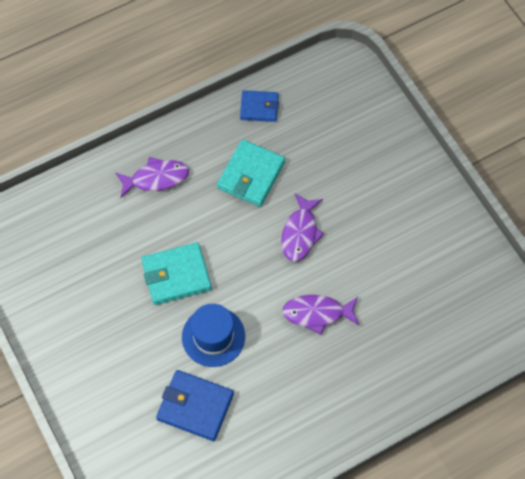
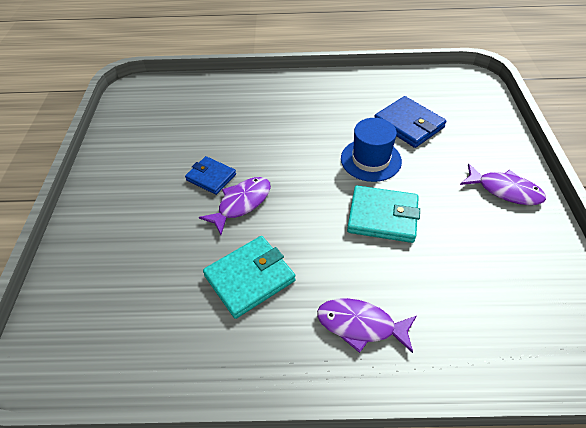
camera: 150 degrees left, 15 degrees down
blue wallet [240,90,279,122] -> blue wallet moved to [185,156,236,195]
purple fish [282,295,359,335] -> purple fish moved to [460,164,546,205]

